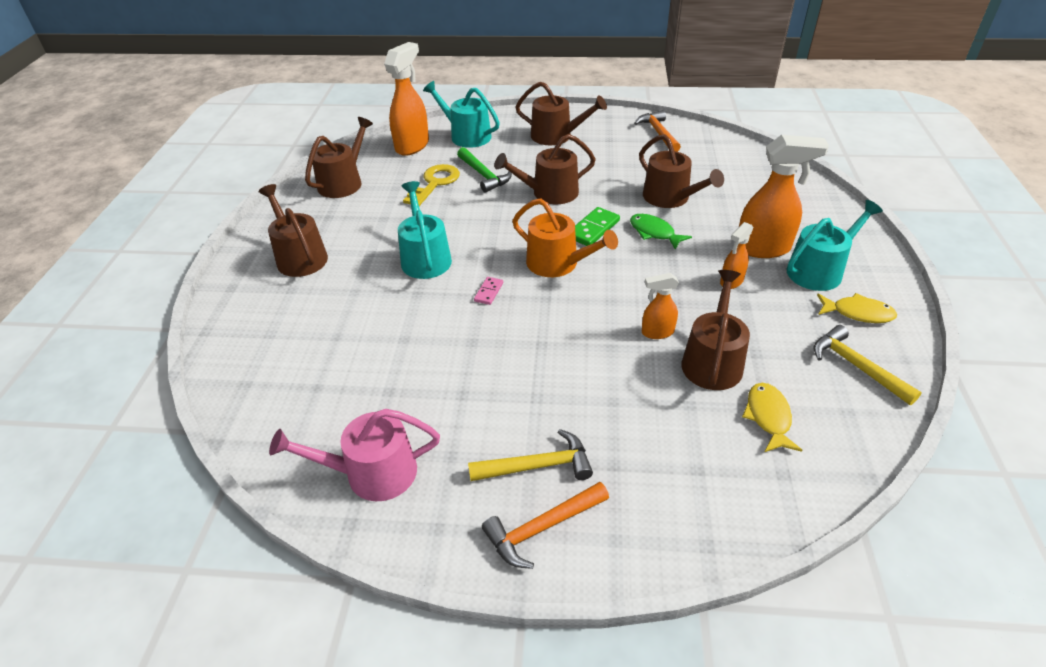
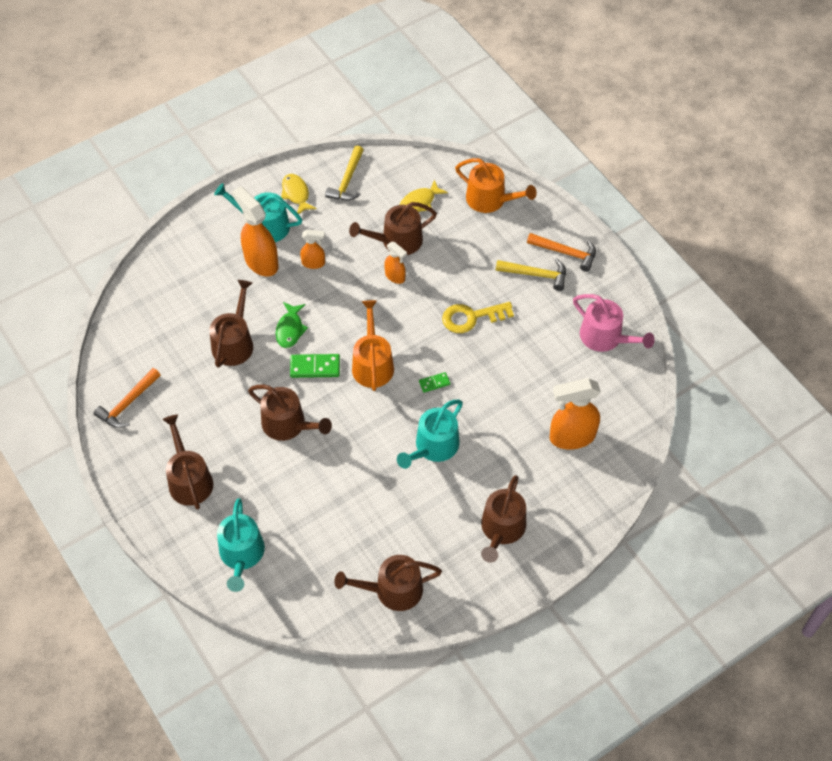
camera: 130 degrees left, 15 degrees up
orange spray bottle [384,42,429,156] -> orange spray bottle moved to [550,378,601,450]
yellow key [403,164,460,206] -> yellow key moved to [442,302,514,333]
green hammer [457,147,512,193] -> none
yellow hammer [468,429,593,481] -> yellow hammer turned 150 degrees clockwise [496,258,566,291]
pink domino [474,277,503,305] -> green domino [419,372,450,392]
none -> orange watering can [455,158,537,213]

